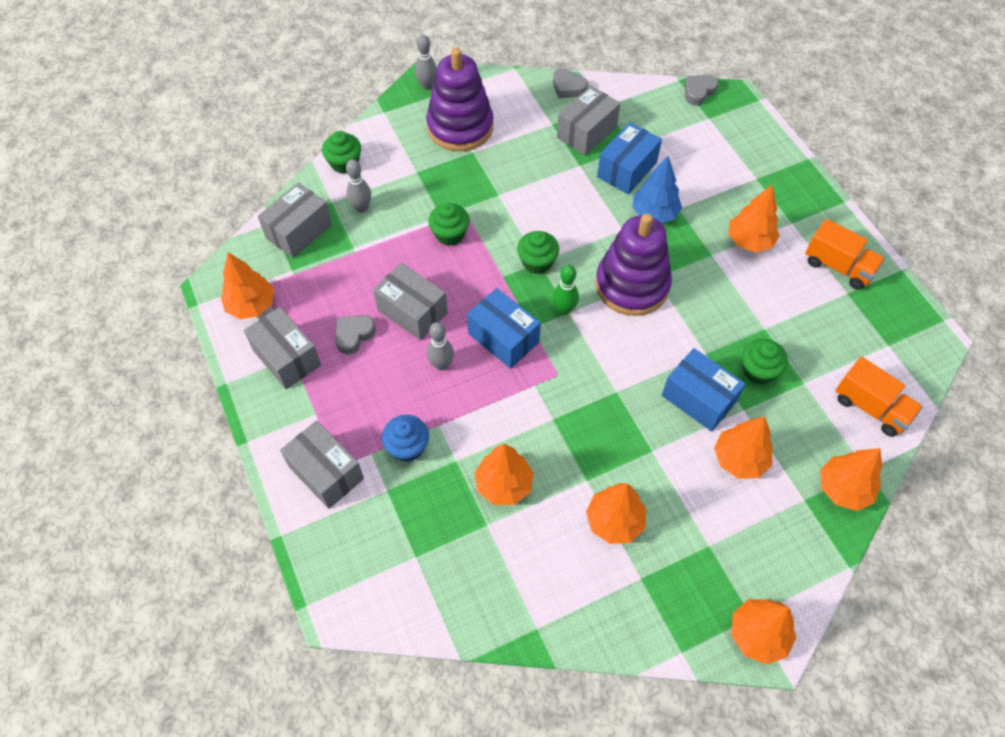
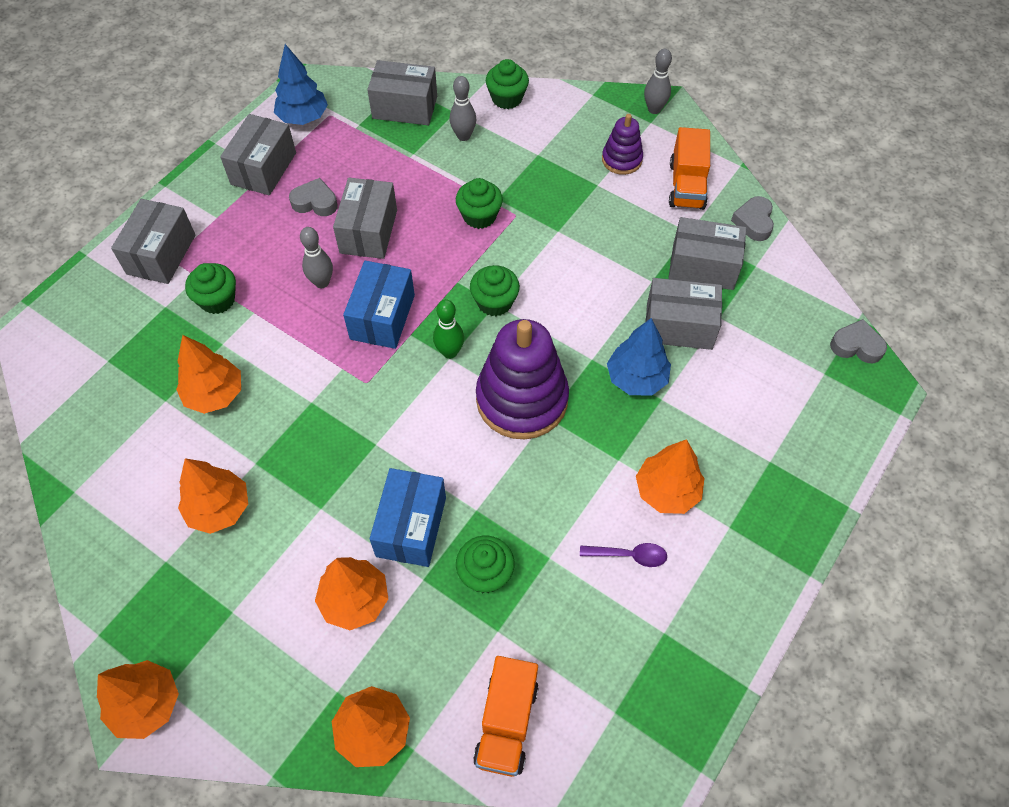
camera: 60 degrees right, 0 degrees up
orange tree [221,253,274,319] -> blue tree [274,44,328,125]
blue cupcake [382,415,429,462] -> green cupcake [185,263,236,314]
purple stacking toy [426,48,494,151] -> purple stacking toy [602,114,643,175], size x0.52
blue box [597,122,662,194] -> grey box [645,278,722,350]
orange truck [805,219,885,290] -> orange truck moved to [669,127,710,210]
none -> purple spoon [580,543,667,567]

